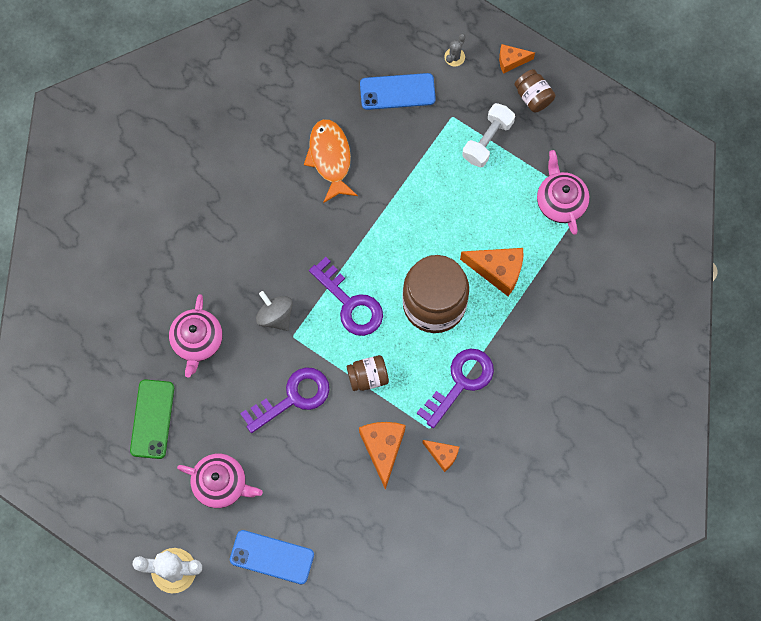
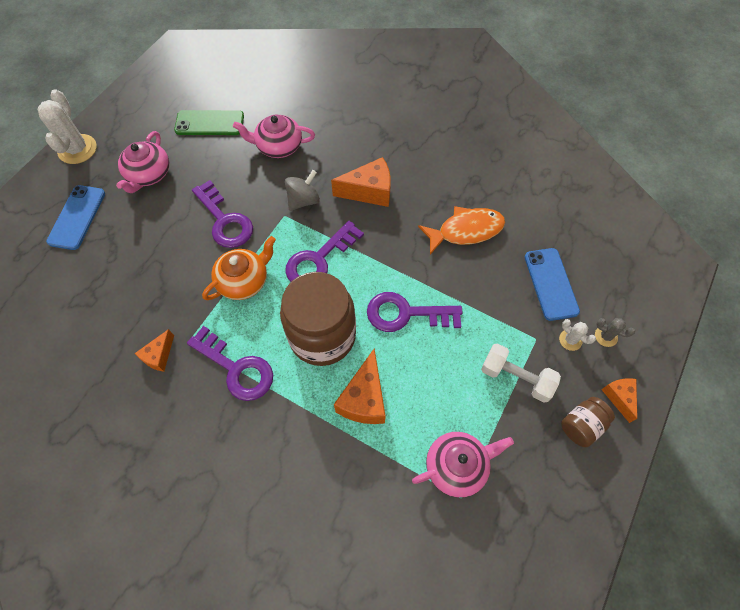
camera: 85 degrees right, 10 degrees down
brown jar [347,355,389,391] -> orange teapot [202,236,276,300]
orange cheese [359,422,406,490] -> orange cheese moved to [331,157,391,207]
none -> purple key [367,292,463,332]
none -> white cactus [559,319,596,351]

